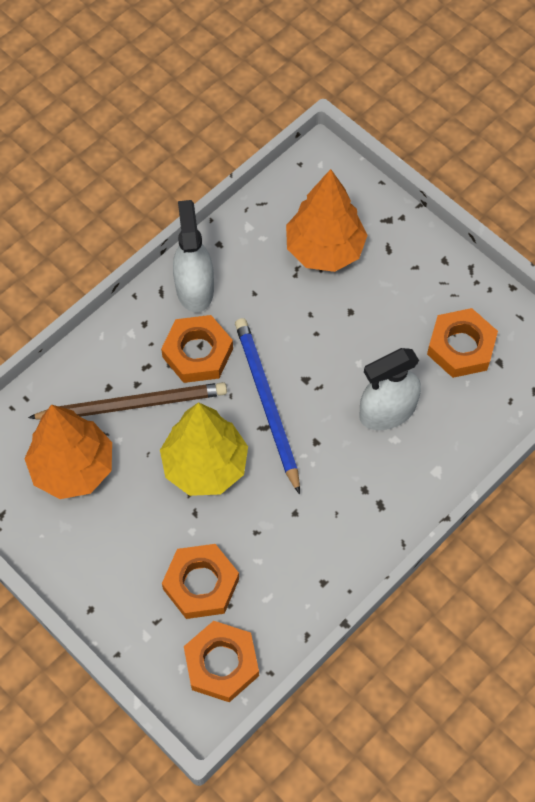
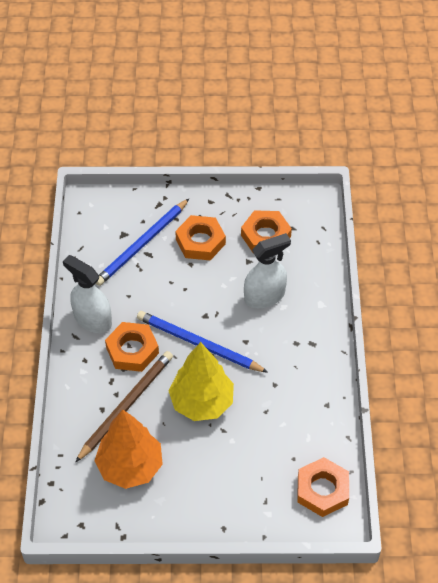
camera: 45 degrees left, 10 degrees down
orange nut [162,544,239,619] -> orange nut moved to [175,215,226,260]
orange tree [286,169,368,272] -> blue pencil [96,198,190,286]
white spray bottle [359,348,421,430] -> white spray bottle turned 135 degrees counterclockwise [244,233,291,308]

